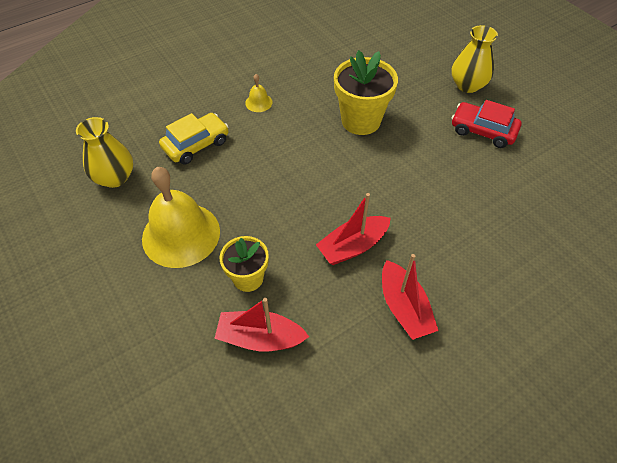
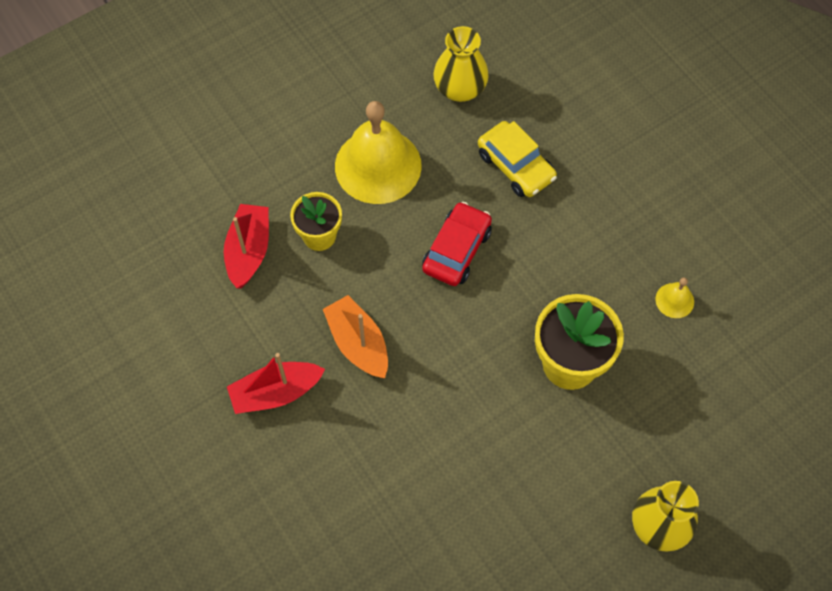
camera: 90 degrees right, 10 degrees up
yellow bell [245,74,272,112] -> yellow bell moved to [655,278,694,318]
red boat [316,193,391,265] -> orange boat [323,295,388,378]
red car [451,100,522,148] -> red car moved to [422,202,492,286]

